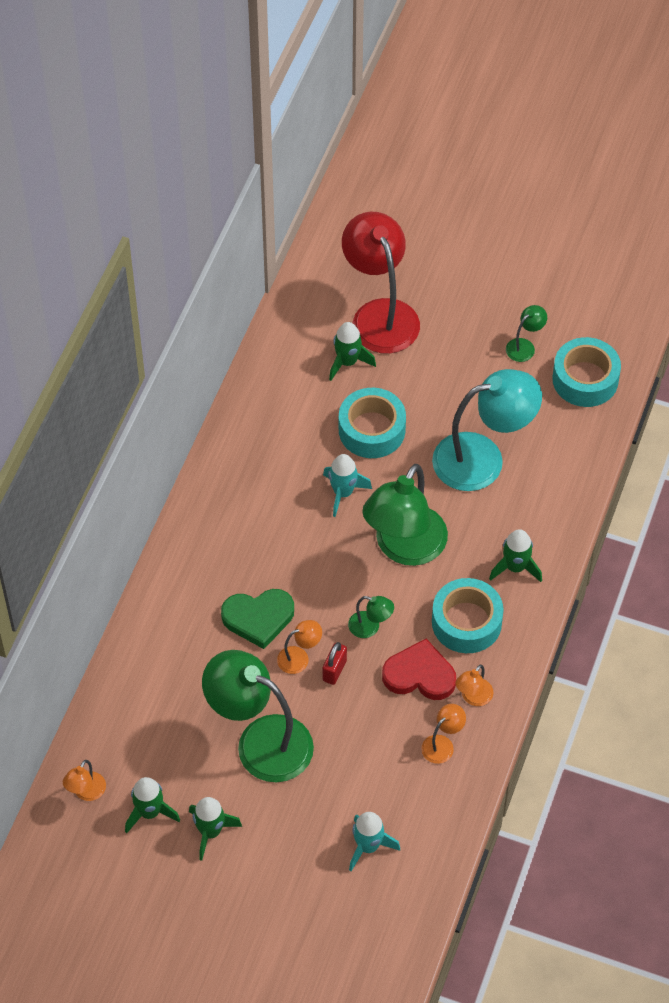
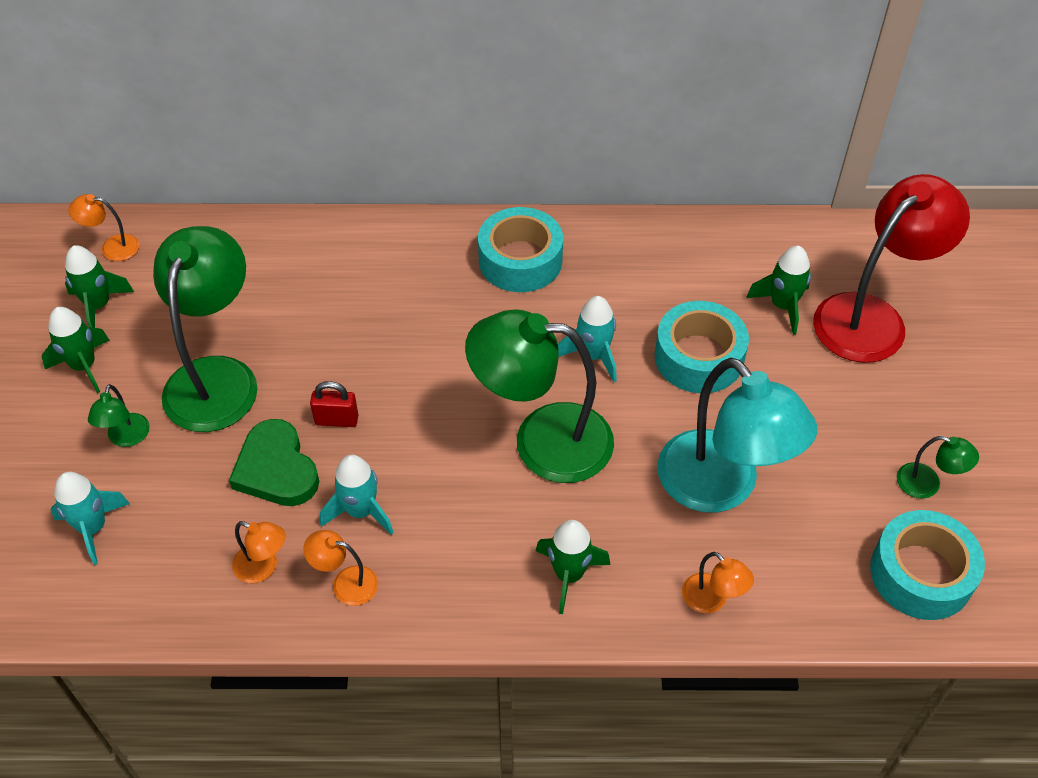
camera: 70 degrees right, 5 degrees down
green heart [221,589,294,649] -> green heart moved to [229,419,319,506]
orange lamp [277,620,322,674] -> orange lamp moved to [682,552,754,613]
green lamp [348,596,394,638] -> green lamp moved to [88,384,150,447]
red heart [382,639,456,700] -> turquoise rocket [320,455,394,535]
turquoise tape [432,578,504,653] -> turquoise tape moved to [478,207,563,292]

